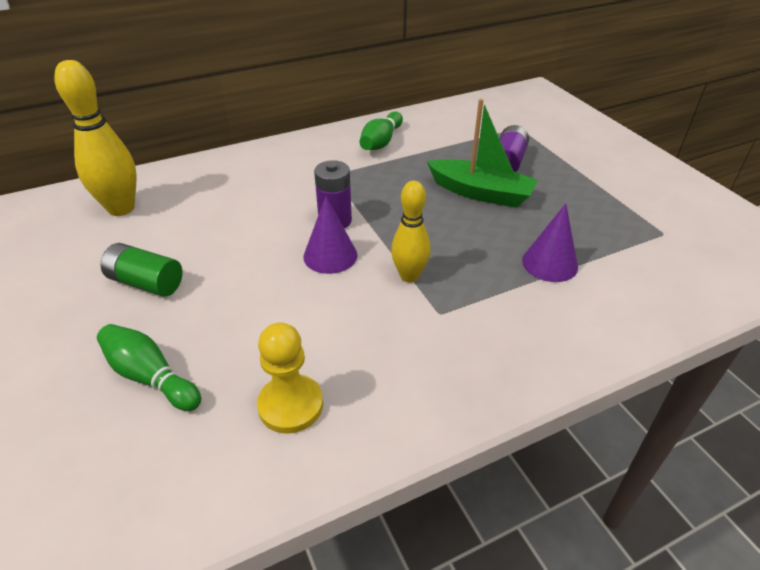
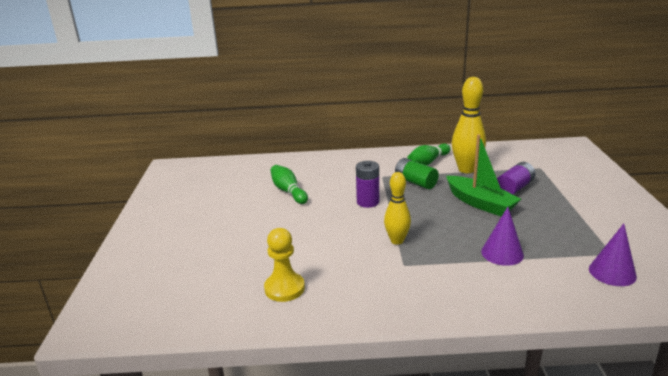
camera: 25 degrees right, 15 degrees down
yellow bowling pin [54,60,137,216] -> yellow bowling pin moved to [452,77,486,173]
green bowling pin [97,324,201,411] -> green bowling pin moved to [271,165,308,204]
green battery [101,243,183,297] -> green battery moved to [395,158,439,189]
purple cone [303,196,358,274] -> purple cone moved to [589,224,637,286]

